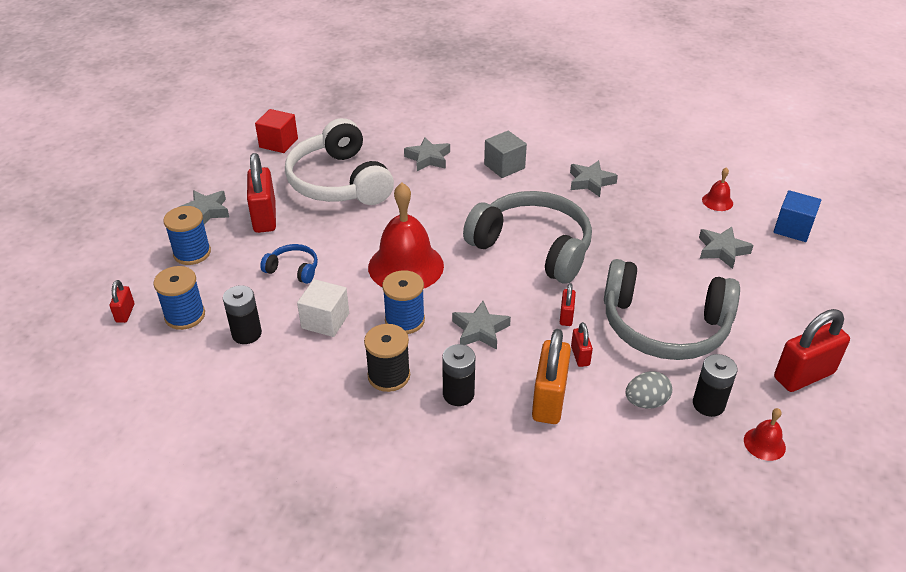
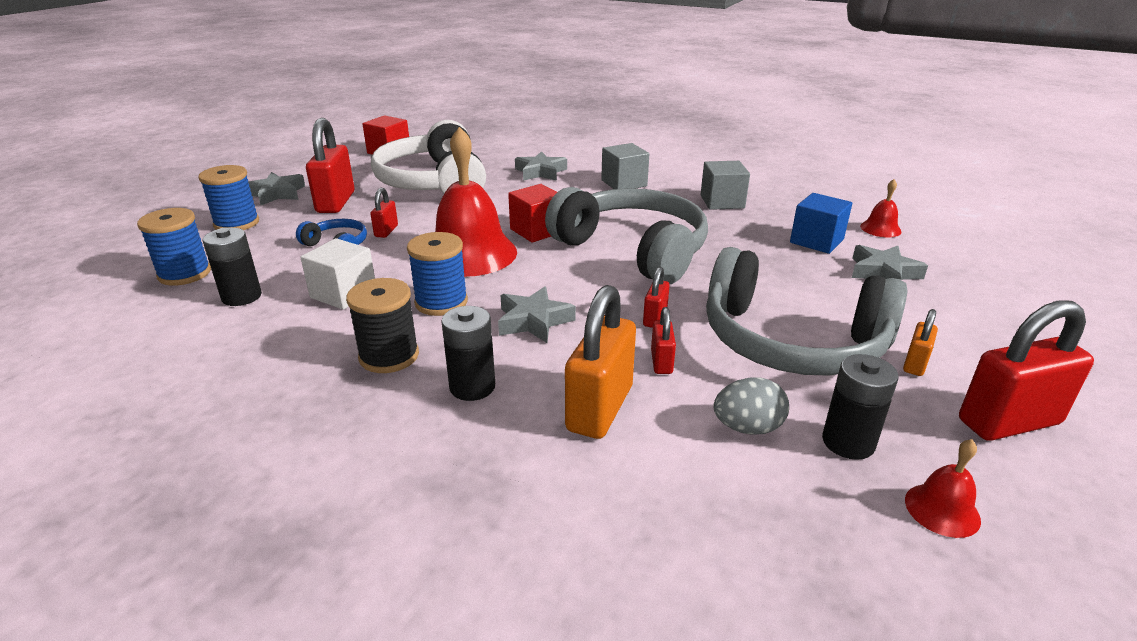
camera: 10 degrees right, 10 degrees down
red padlock [110,280,134,323] -> red padlock moved to [370,188,398,238]
grey star [570,160,618,197] -> grey cube [700,161,750,210]
blue cube [774,190,821,242] -> blue cube moved to [790,193,852,254]
none -> red cube [508,184,557,243]
none -> orange padlock [903,309,938,376]

